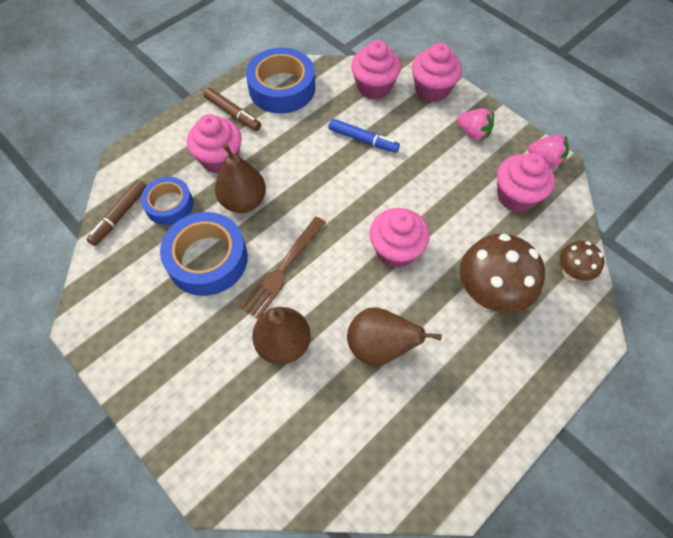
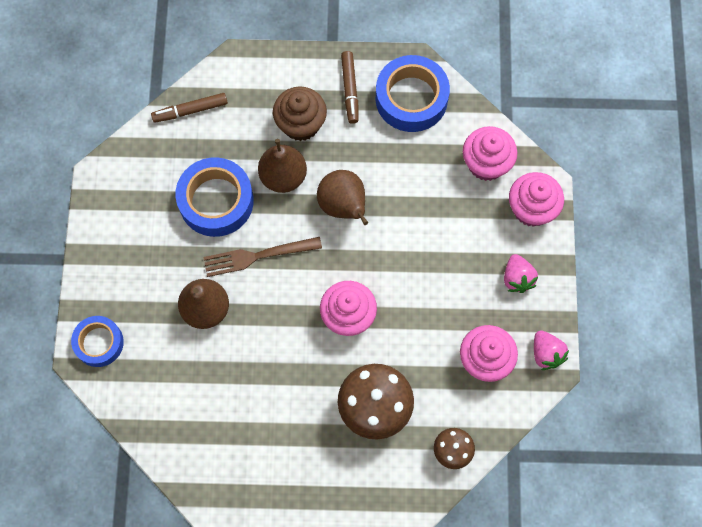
camera: 45 degrees right, 10 degrees up
blue tape [141,177,193,225] -> blue tape moved to [71,316,124,367]
pink cupcake [187,114,242,174] -> brown cupcake [273,86,327,141]
blue marker [328,118,400,153] -> none
brown pear [347,307,442,366] -> brown pear moved to [317,170,368,225]

